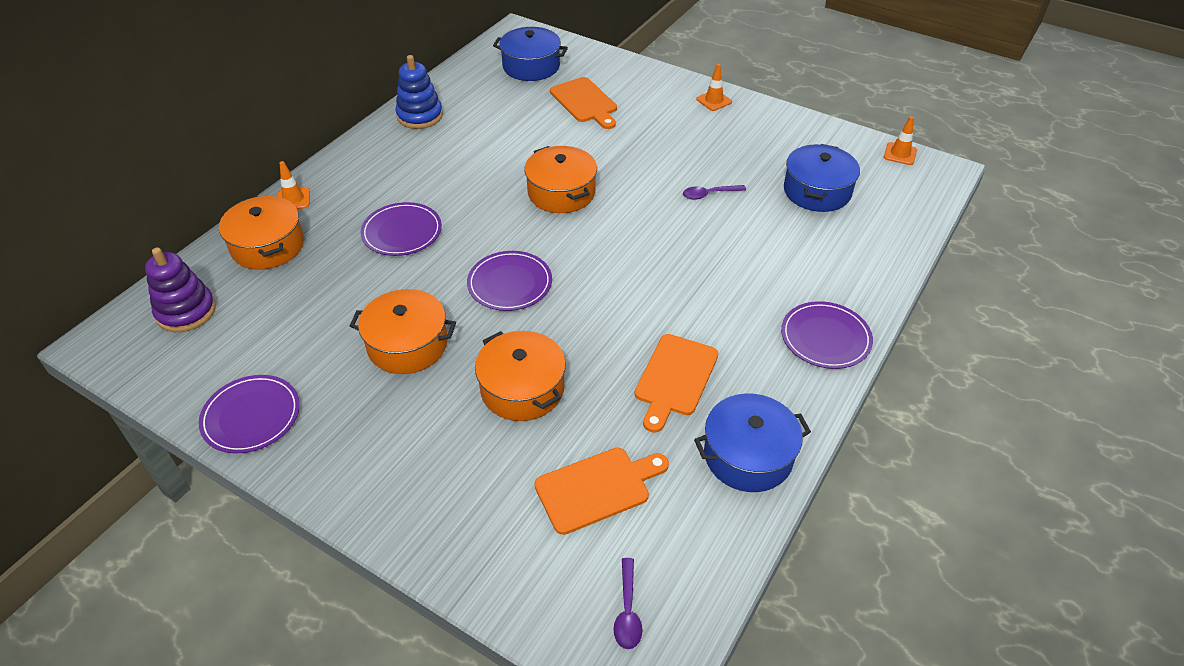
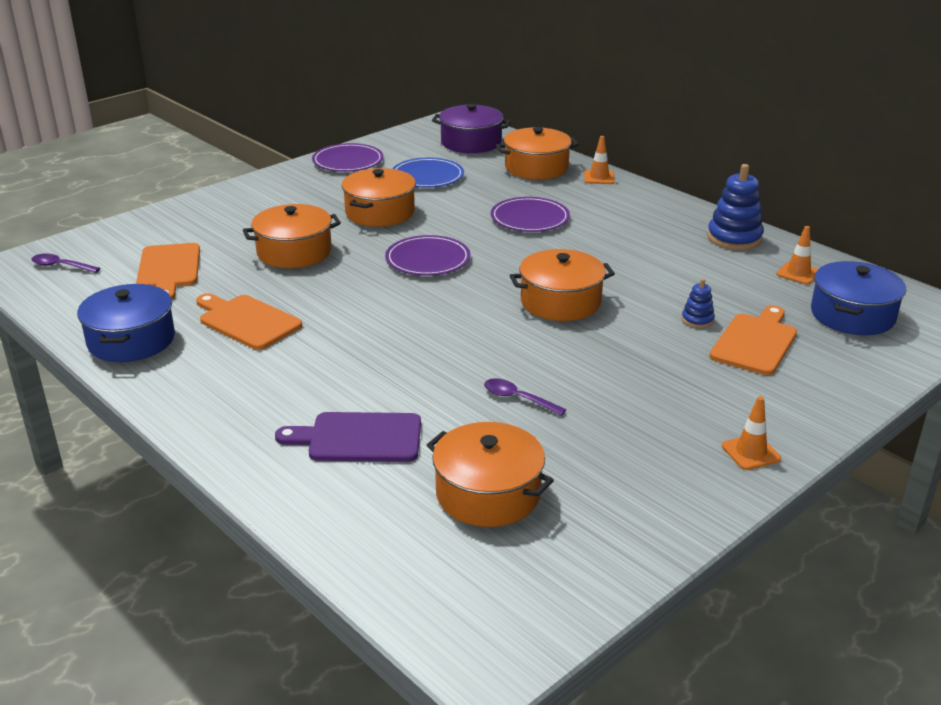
camera: 105 degrees right, 15 degrees down
purple stacking toy [145,247,216,332] -> purple pot [432,104,511,153]
orange cutting board [550,77,617,129] -> orange cutting board turned 135 degrees clockwise [710,305,797,375]
purple spoon [683,185,746,200] -> purple spoon turned 60 degrees counterclockwise [484,378,567,416]
purple plate [781,301,873,369] -> none
blue pot [784,144,860,212] -> orange pot [427,422,554,527]
orange traffic cone [884,116,917,165] -> orange traffic cone moved to [776,226,818,285]
none -> purple cutting board [275,412,421,462]
none -> blue plate [392,158,464,188]
none -> blue stacking toy [682,279,715,328]

